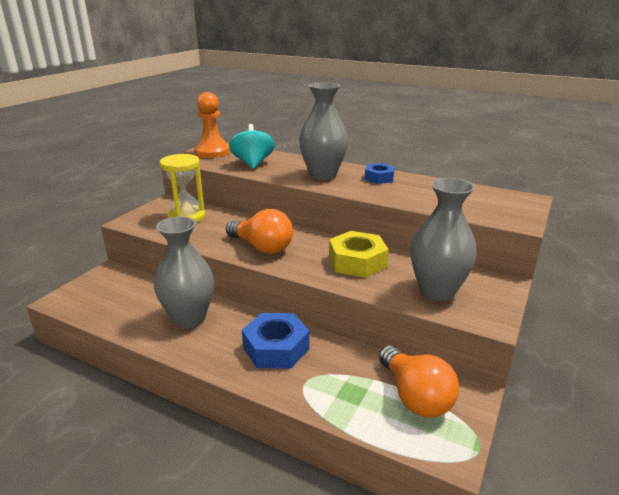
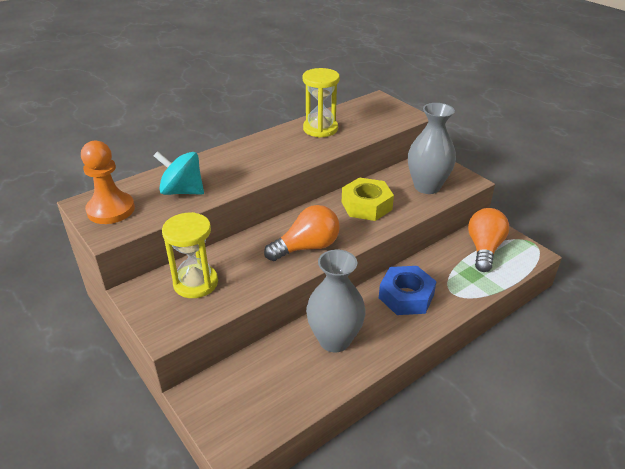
camera: 65 degrees left, 10 degrees up
grey vase [299,82,348,180] -> none
blue nut [365,163,395,184] -> none
orange light bulb [379,345,459,418] -> orange light bulb turned 75 degrees counterclockwise [468,208,509,272]
none -> yellow hourglass [303,68,340,138]

